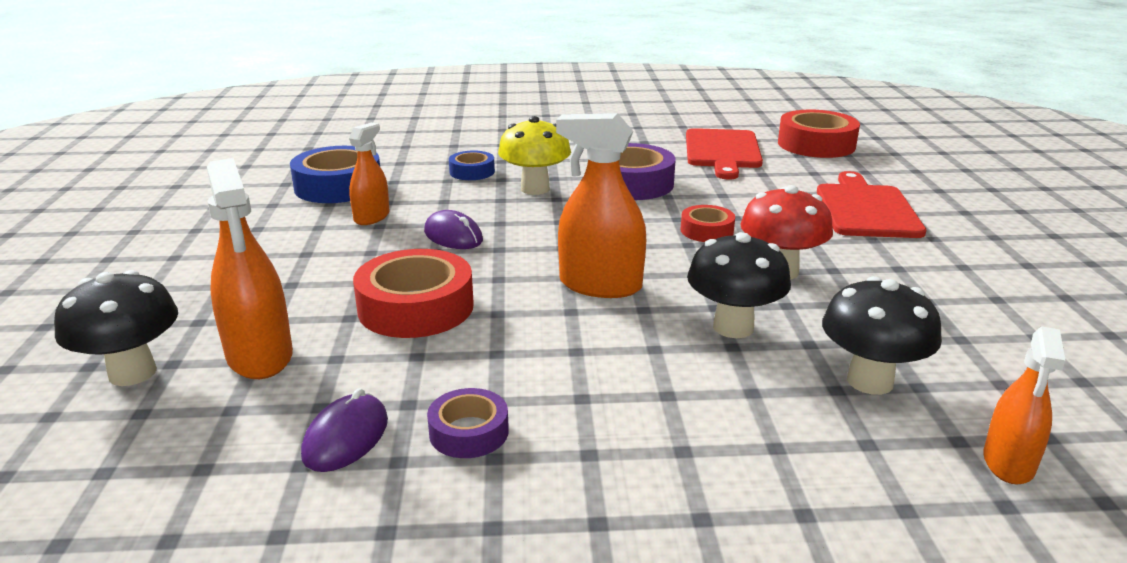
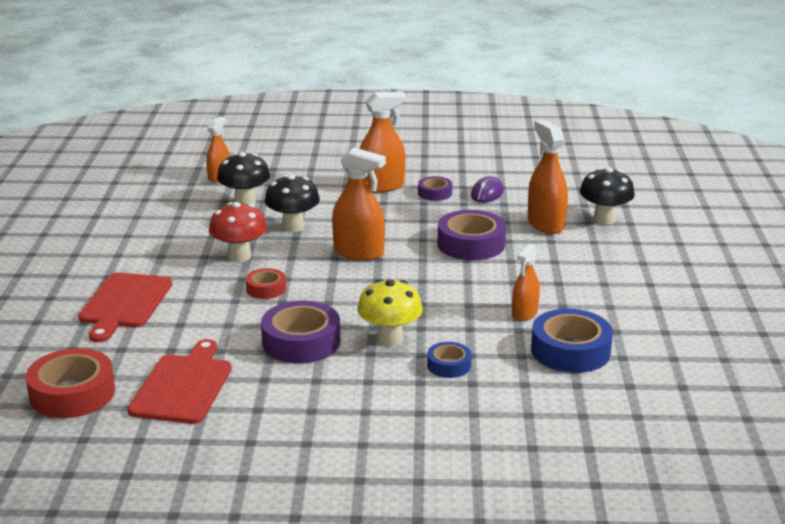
camera: 175 degrees left, 0 degrees up
red tape [353,249,474,338] -> purple tape [437,210,506,260]
purple mouse [424,210,483,249] -> none
none -> orange spray bottle [360,92,406,193]

